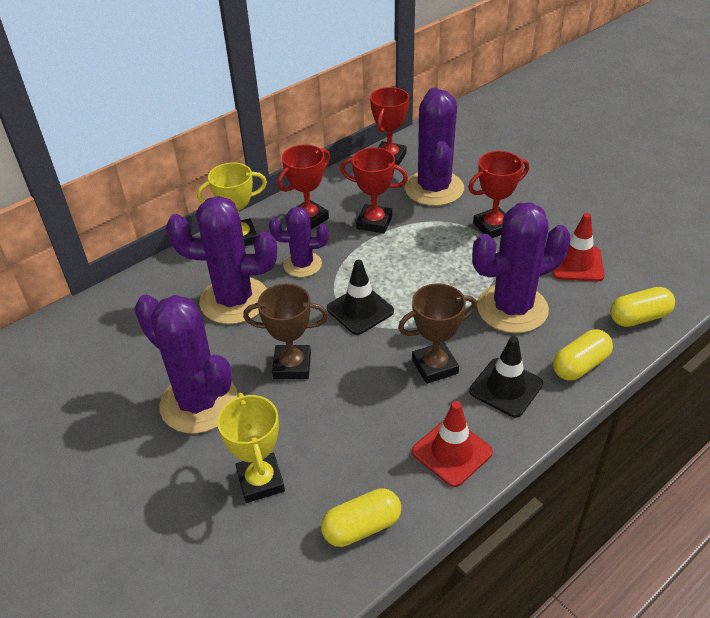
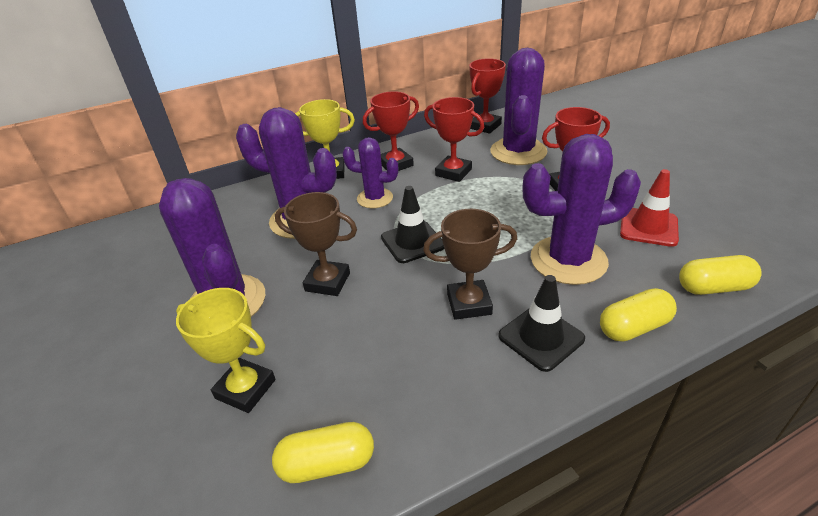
camera: 15 degrees right, 5 degrees down
yellow trophy [217,393,285,503] -> yellow trophy turned 60 degrees counterclockwise [176,288,276,413]
red traffic cone [412,401,493,487] -> none

